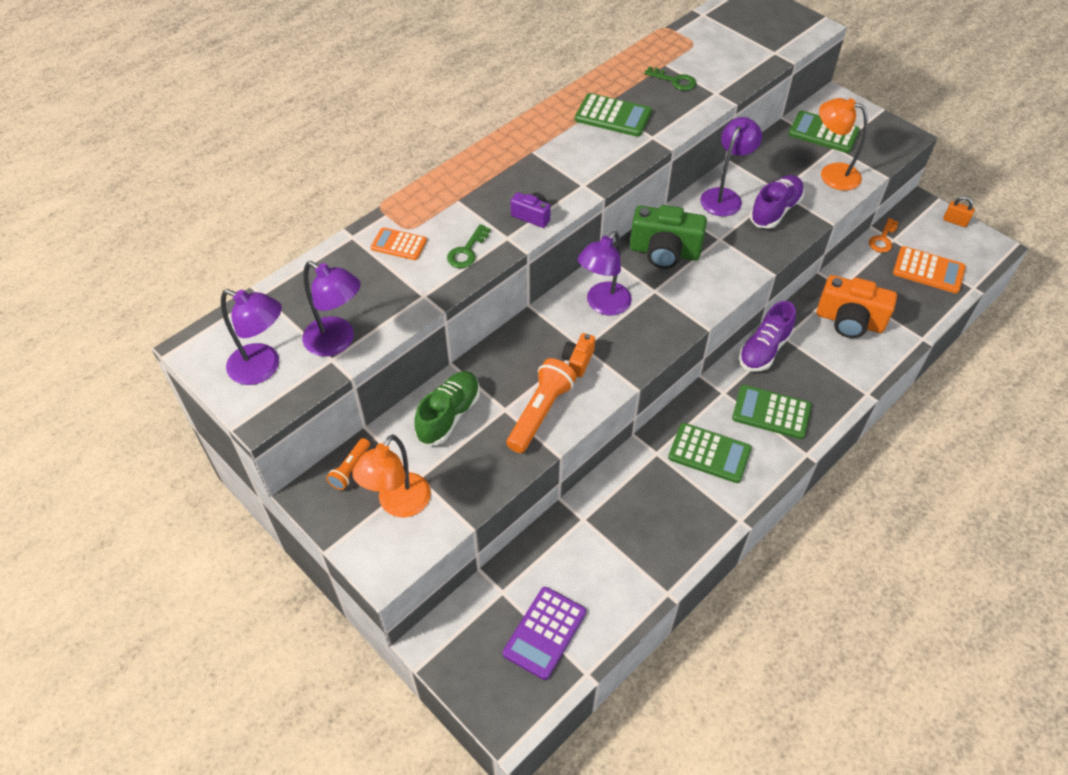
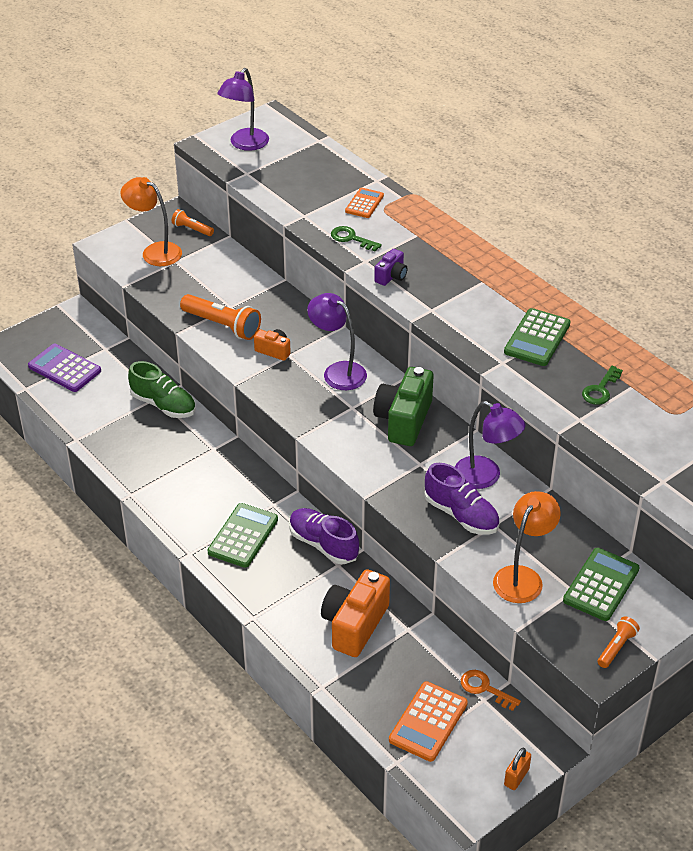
camera: 95 degrees right, 10 degrees down
purple lamp [302,261,361,357] -> none
green shoe [414,371,480,445] -> green shoe moved to [128,361,196,418]
green calculator [668,423,752,483] -> none
none -> orange flashlight [597,616,640,668]

